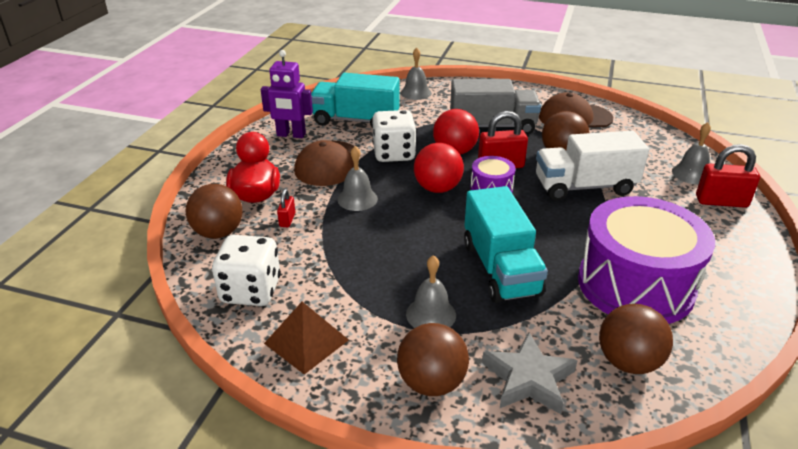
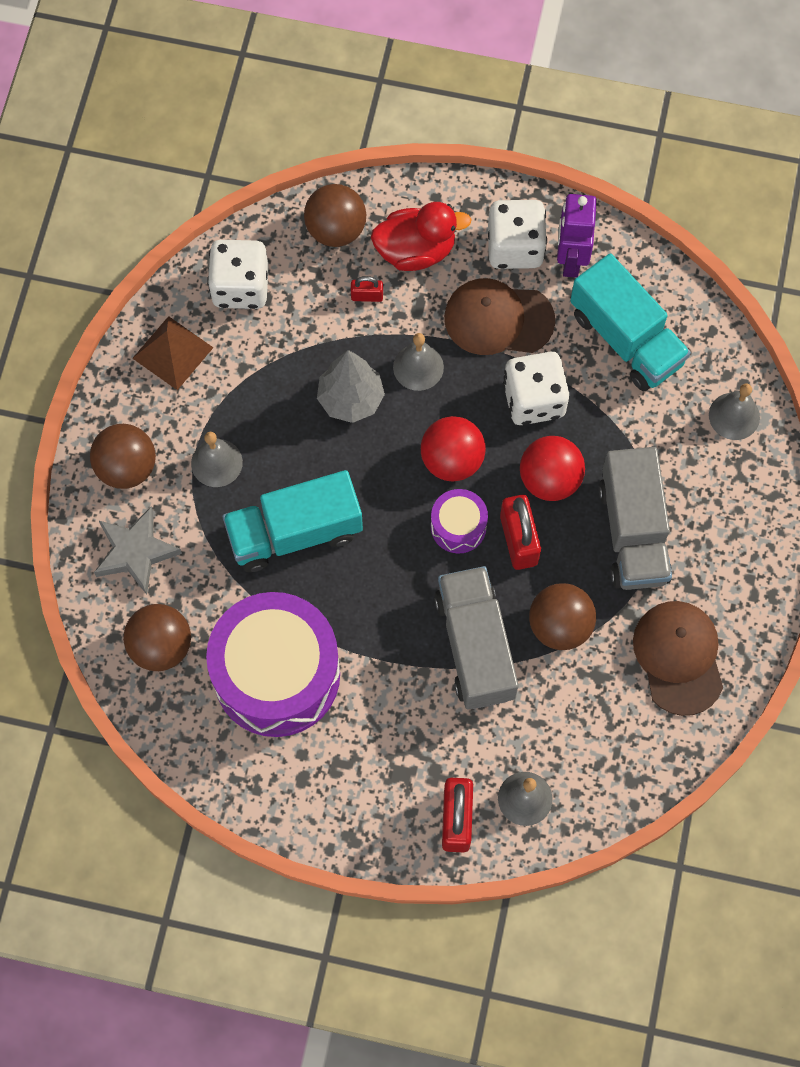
camera: 85 degrees right, 35 degrees up
turquoise truck [311,73,400,128] -> turquoise truck turned 135 degrees clockwise [570,253,691,391]
white truck [536,131,649,201] -> grey truck [434,566,519,709]
none -> grey tree [317,350,385,423]
none -> white dice [488,200,547,269]

